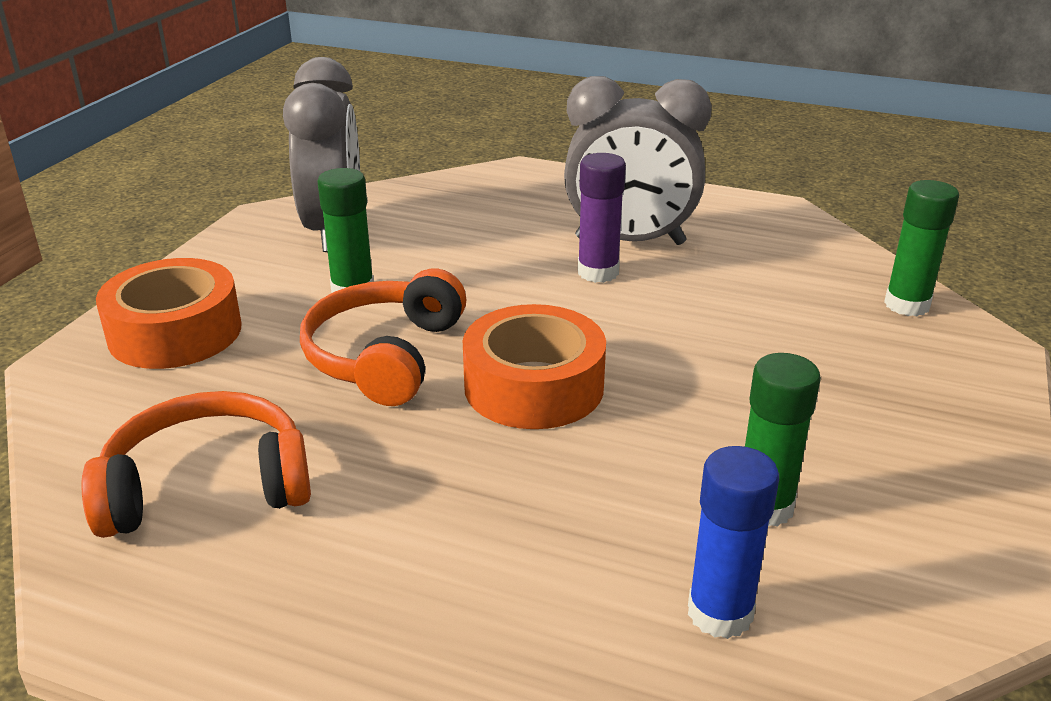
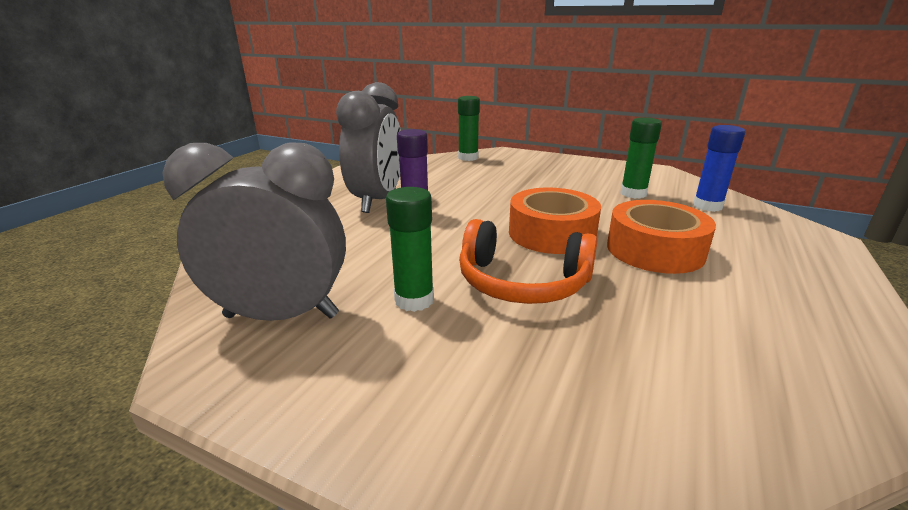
camera: 85 degrees left, 5 degrees down
orange headphones [81,391,311,538] -> none
orange tape [96,258,242,369] -> orange tape moved to [607,200,716,274]

